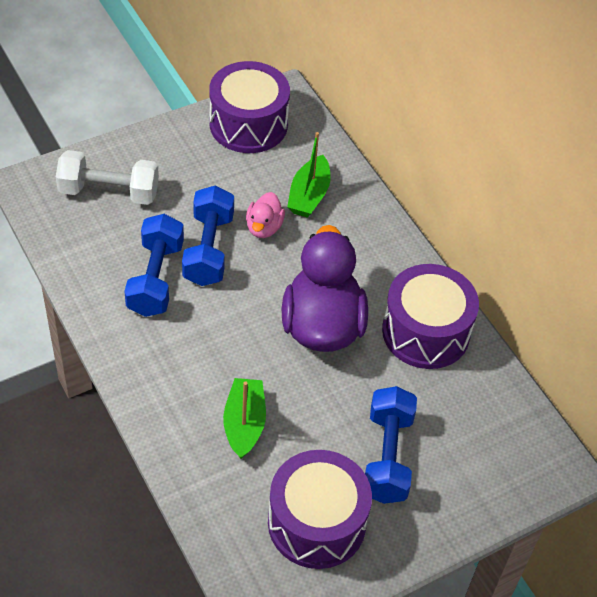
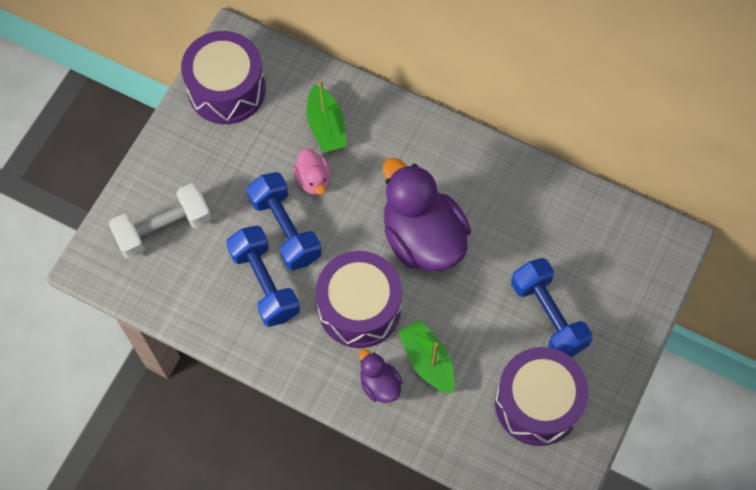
camera: 30 degrees left, 15 degrees up
purple drum [382,264,479,369] -> purple drum moved to [316,251,402,348]
none -> purple duck [359,349,403,403]

